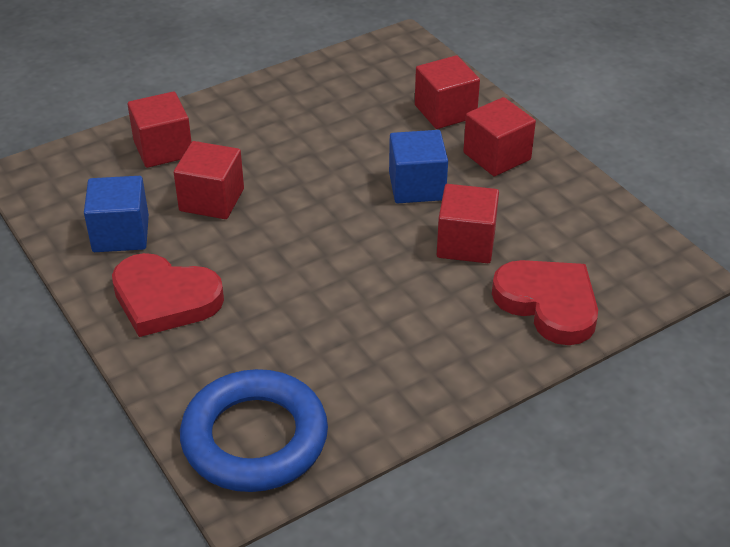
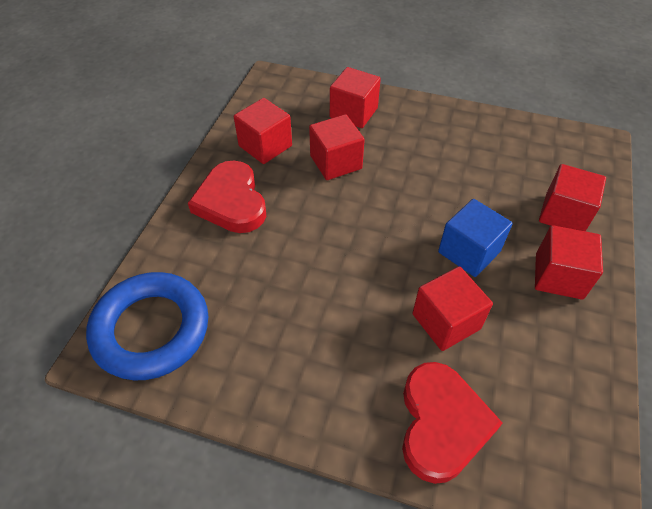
camera: 50 degrees right, 10 degrees up
blue cube [84,176,149,252] -> red cube [234,98,292,164]

